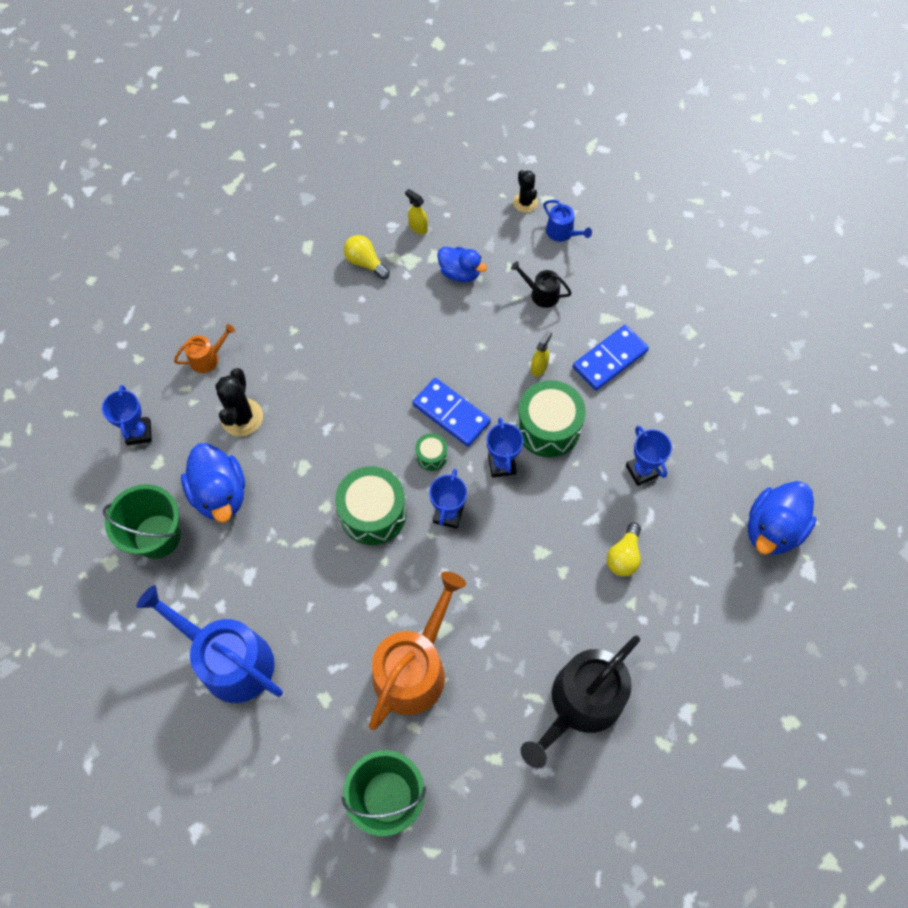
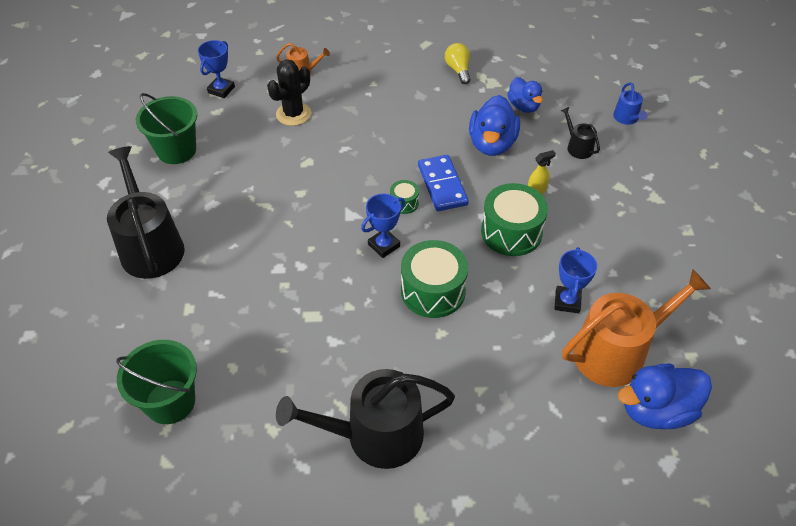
camera: 35 degrees right, 15 degrees down
blue watering can [136,585,283,703] -> black watering can [107,146,185,279]
blue duck [181,443,245,523] -> blue duck moved to [469,95,520,156]
green drum [335,466,406,545] -> green drum moved to [401,240,468,318]
orange watering can [369,571,466,730] -> orange watering can moved to [562,269,711,387]
yellow spray bottle [405,189,428,234] -> none
blue trophy [486,417,524,478] -> none
black cactus [513,170,538,213] -> none
blue domino [573,325,649,391] -> none
yellow light bulb [606,523,641,577] -> none

